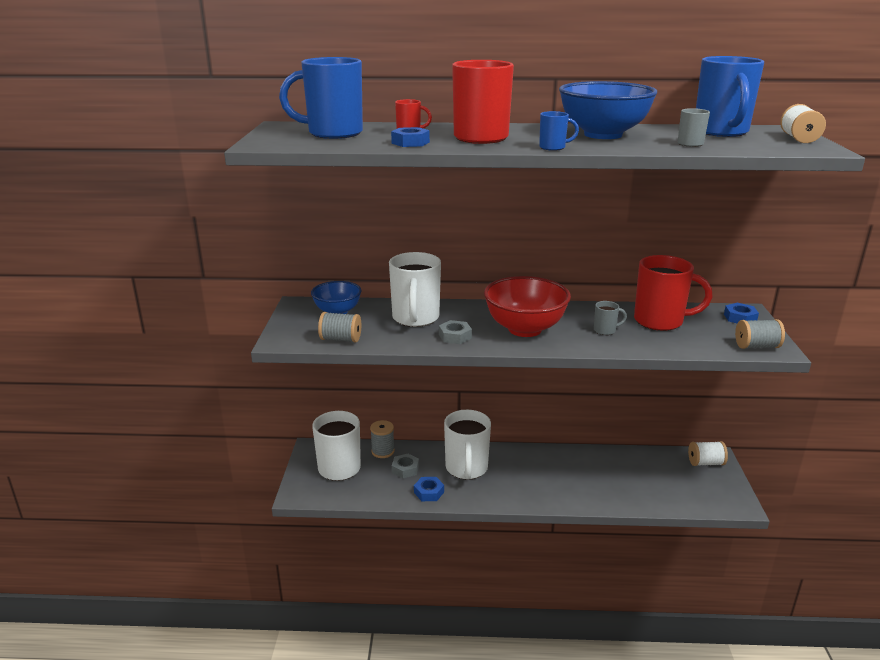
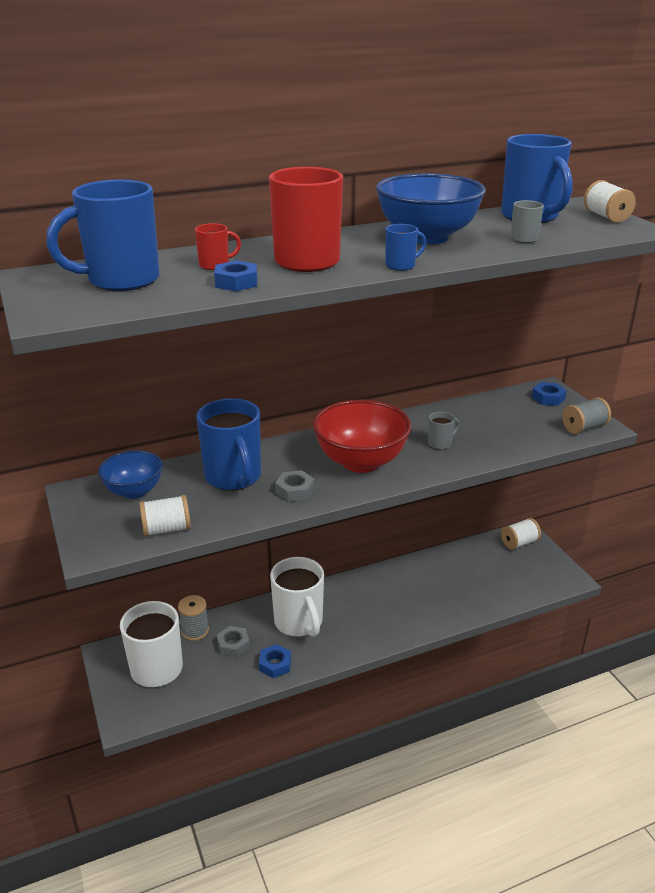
camera: 25 degrees left, 5 degrees up
grey spool [318,312,361,343] -> white spool [139,495,191,537]
white mug [389,252,441,327] -> blue mug [196,398,261,491]
red mug [634,255,712,331] -> none

